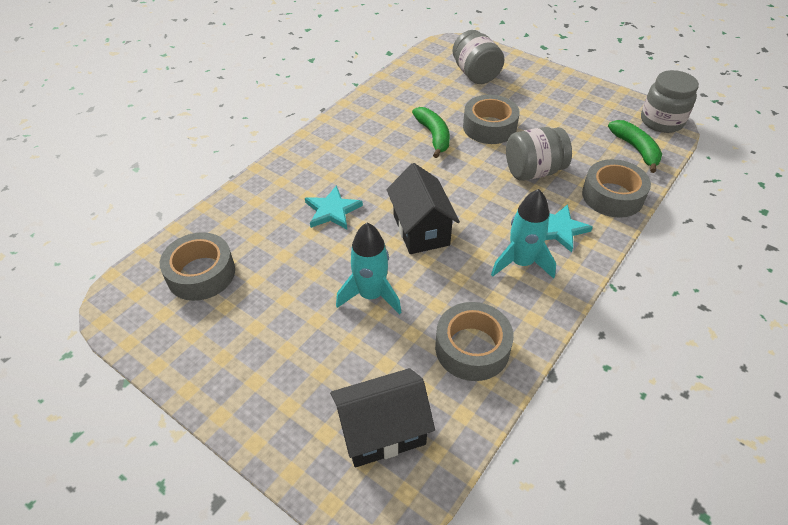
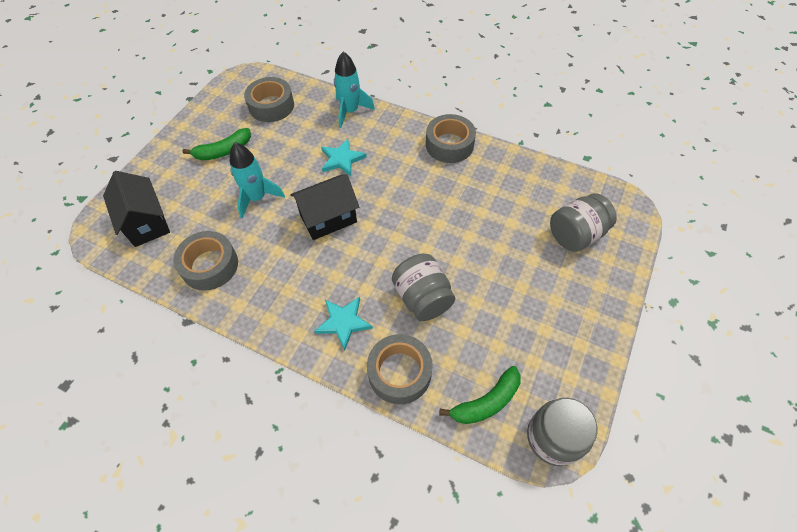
camera: 80 degrees right, 10 degrees up
green banana [412,107,450,158] -> green banana moved to [182,128,251,160]
grey tape [463,95,520,144] -> grey tape moved to [426,114,476,163]
turquoise rocket [491,189,556,279] -> turquoise rocket moved to [334,51,375,128]

